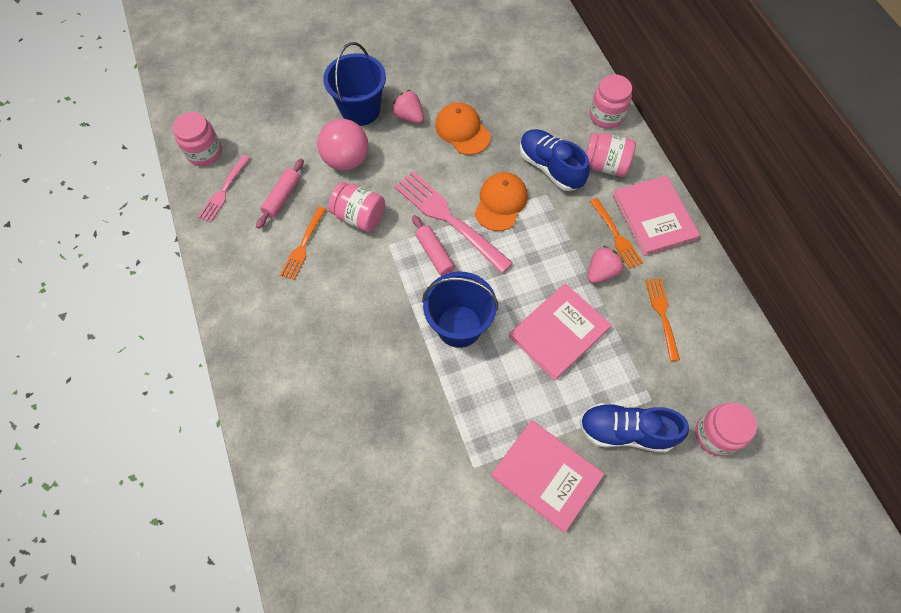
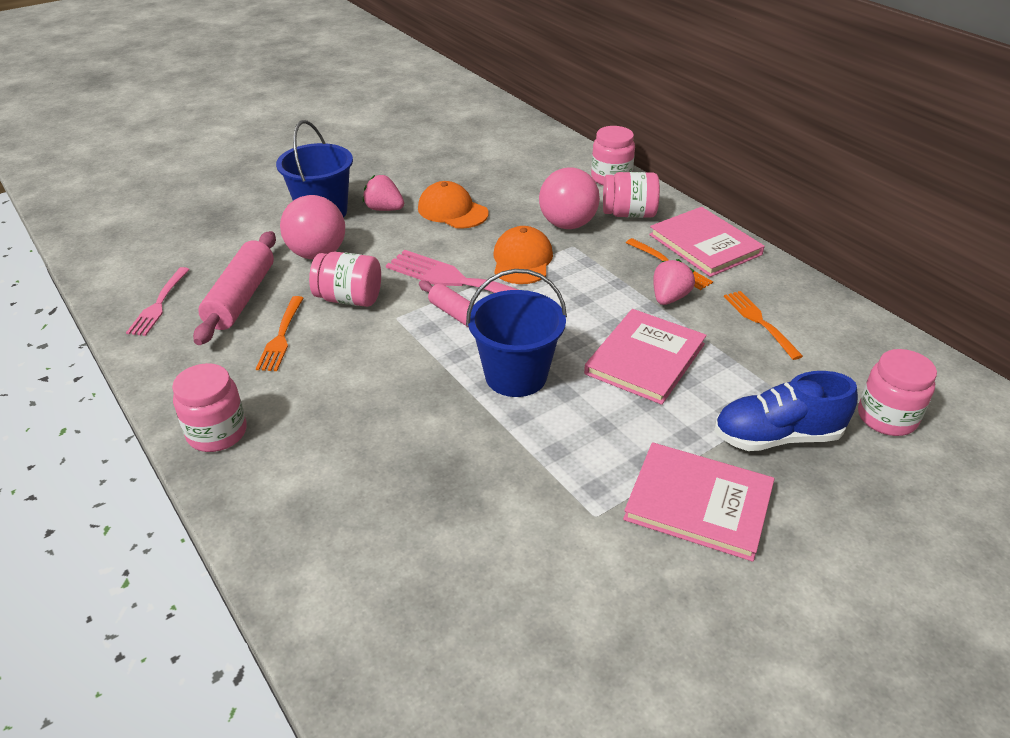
camera: 15 degrees left, 25 degrees down
pink jar [173,112,222,166] -> pink jar moved to [172,363,247,452]
pink rolling pin [256,159,304,229] -> pink rolling pin [193,231,276,345], size x1.60
blue shoe [520,129,590,191] -> pink ball [539,167,600,229]

